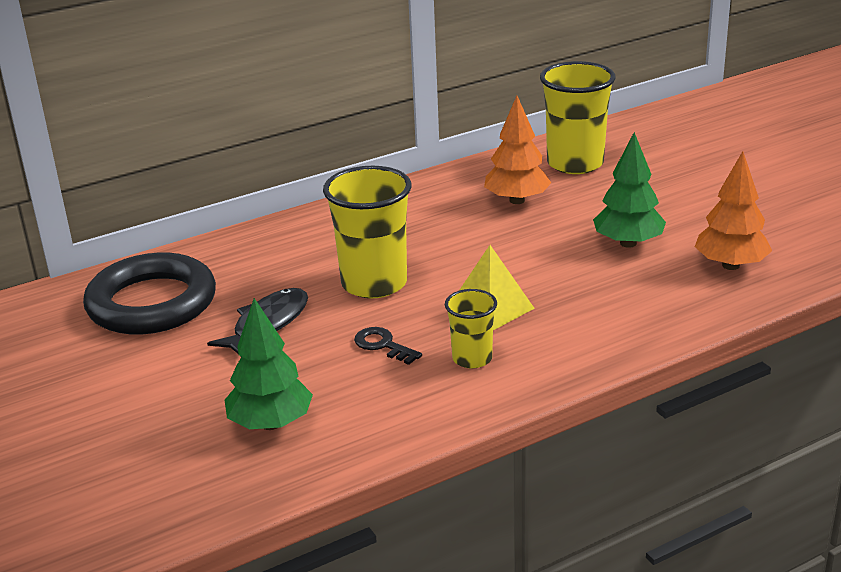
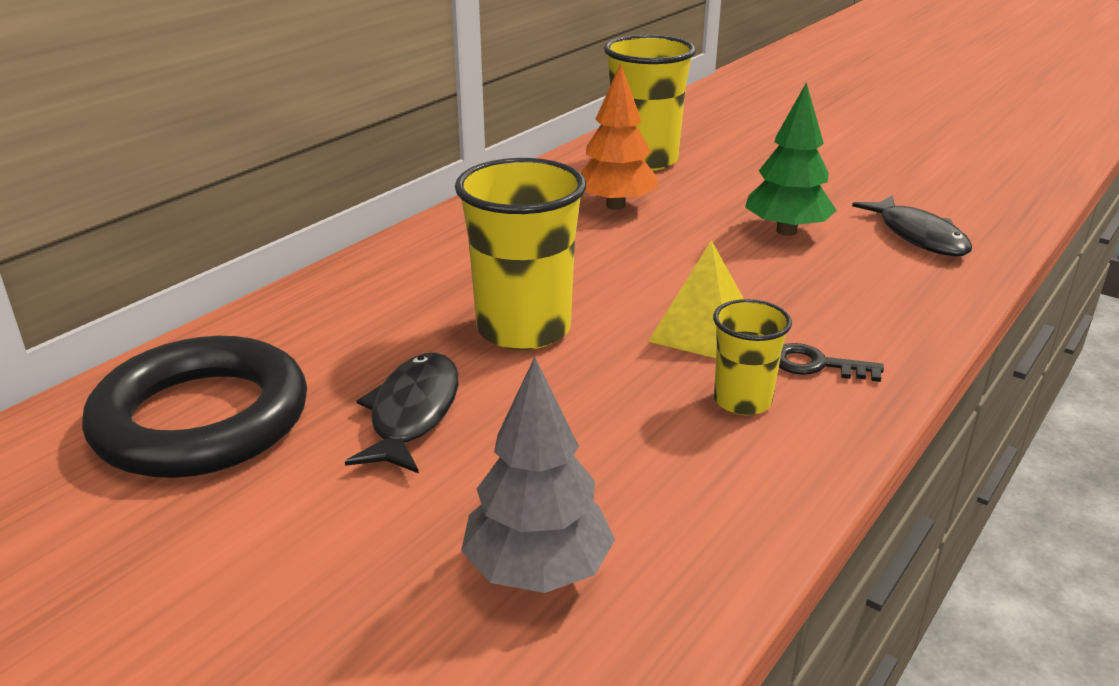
camera: 25 degrees left, 0 degrees up
green tree [224,298,313,430] -> grey tree [461,357,615,593]
black key [354,327,422,365] -> black key moved to [779,343,884,382]
orange tree [695,151,772,270] -> black fish [852,195,972,256]

